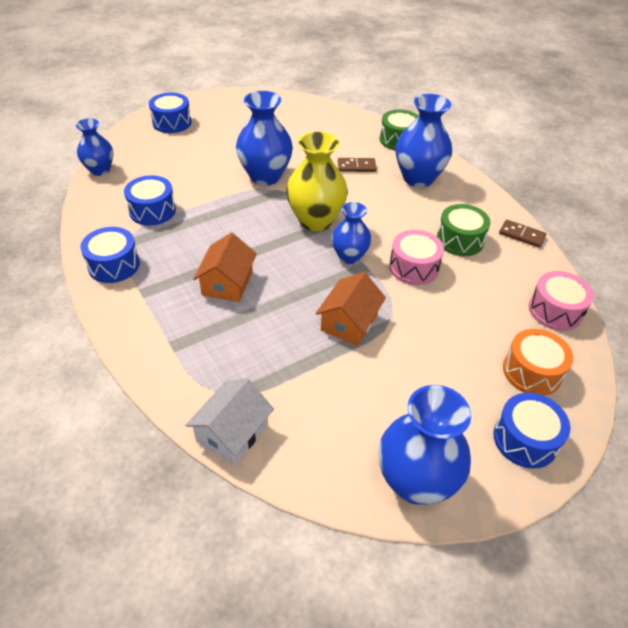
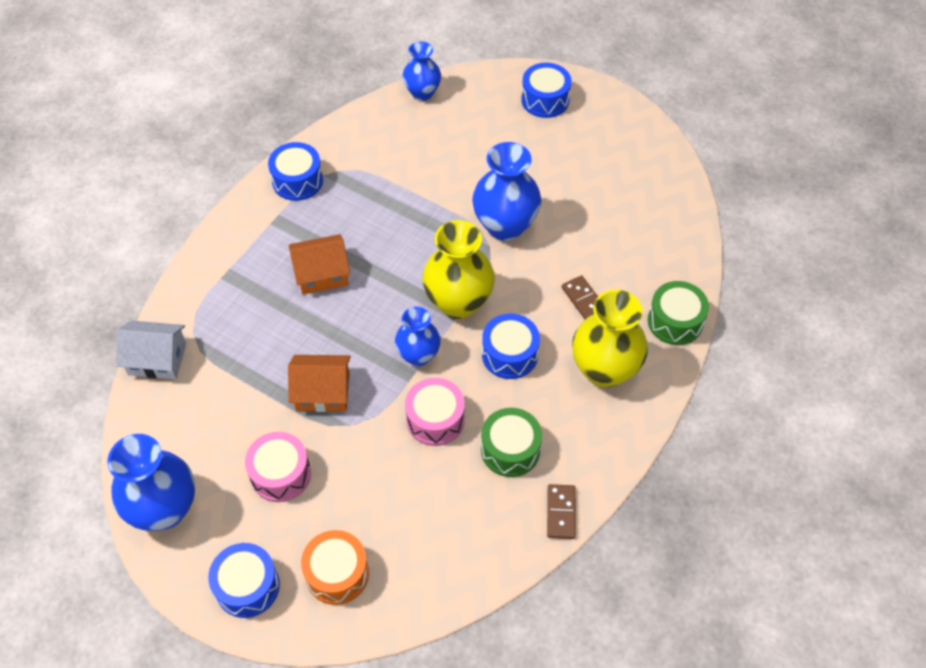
camera: 65 degrees right, 10 degrees up
blue drum [124,175,176,226] -> blue drum moved to [482,314,540,379]
blue vase [396,94,452,188] -> yellow vase [572,289,648,388]
pink drum [529,271,594,331] -> pink drum moved to [245,432,311,502]

